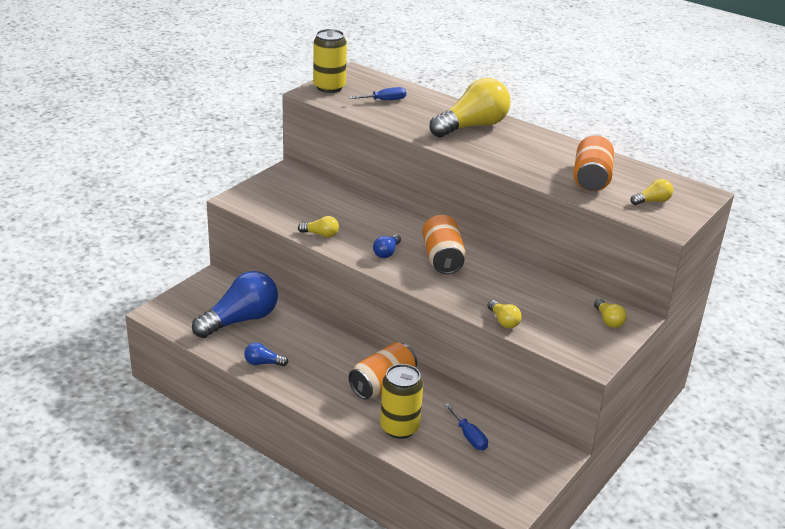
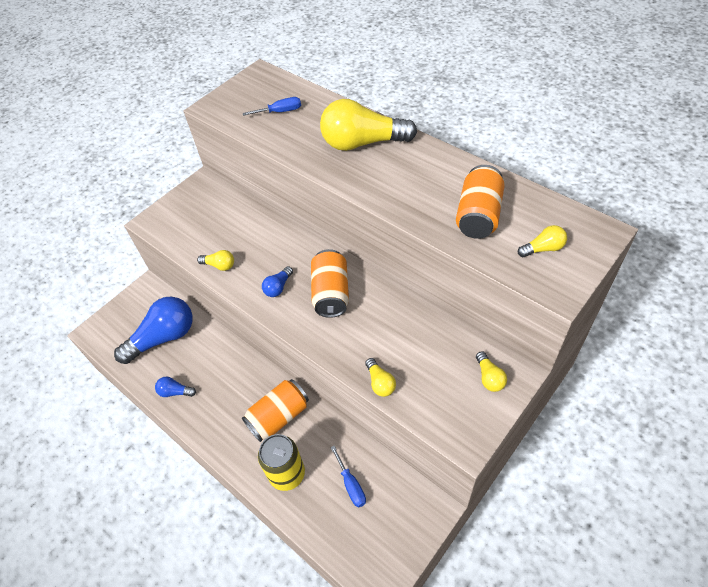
camera: 10 degrees right, 20 degrees up
yellow can [313,29,347,93] -> none
yellow light bulb [430,78,510,137] -> yellow light bulb turned 150 degrees counterclockwise [320,99,417,151]

